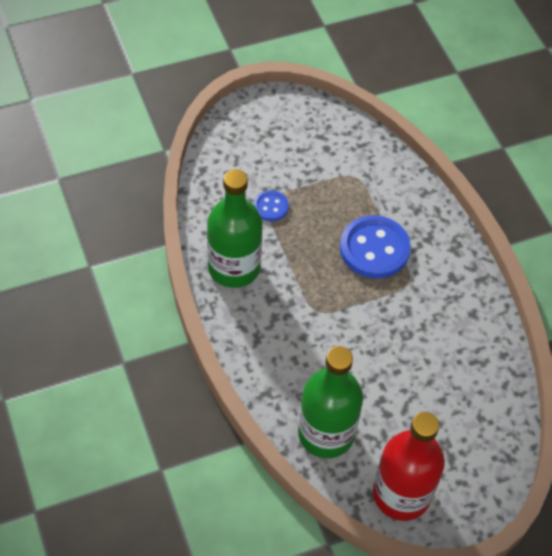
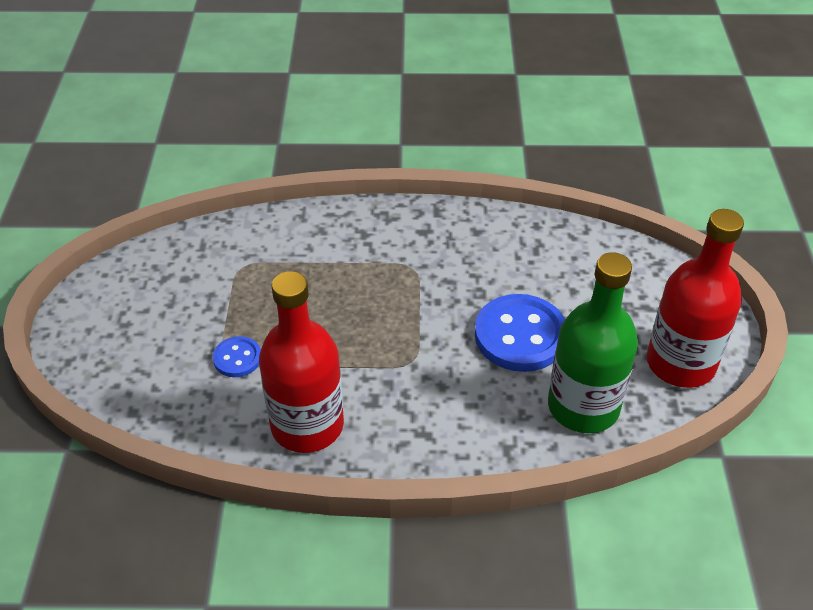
camera: 65 degrees left, 10 degrees down
green bottle [207,169,262,288] -> red bottle [259,271,344,453]
blue button [340,215,411,279] -> blue button moved to [475,294,565,372]

